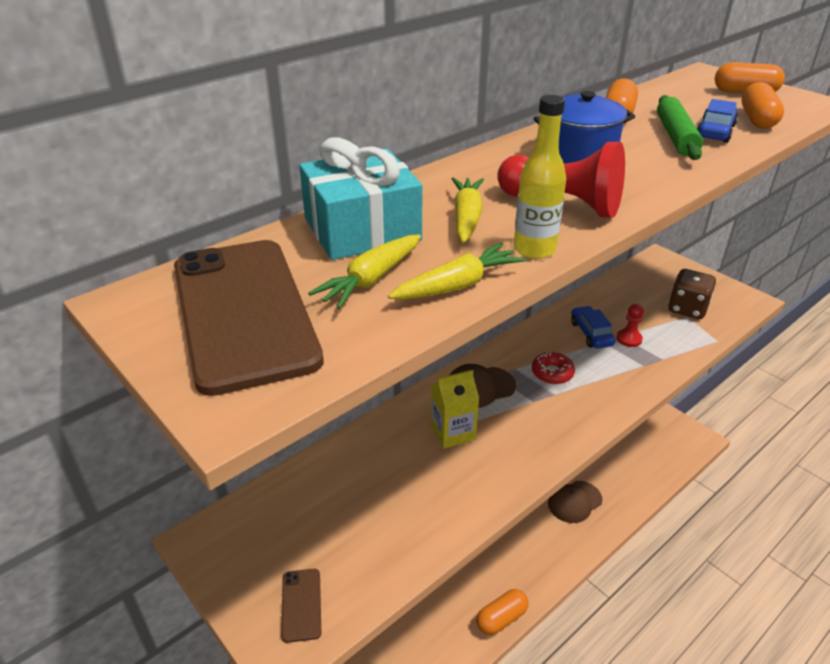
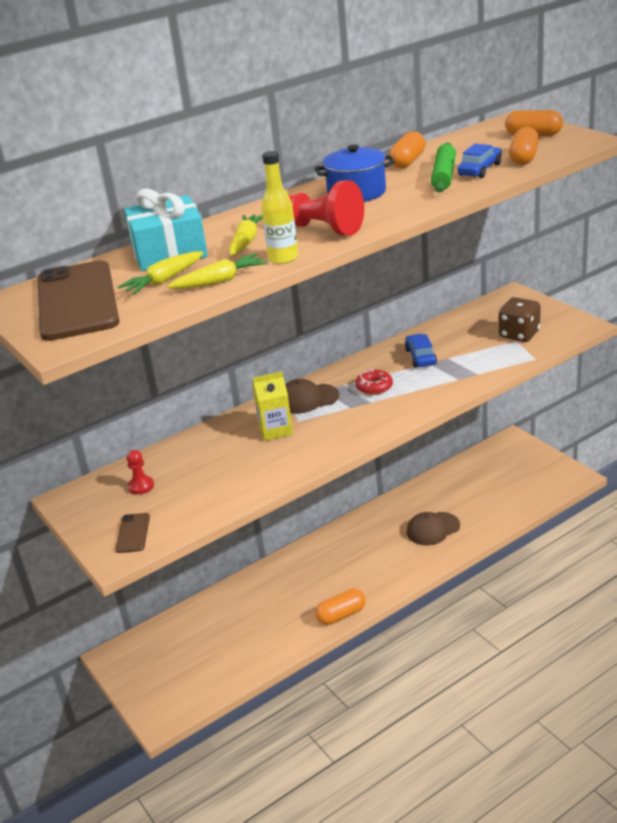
camera: 10 degrees right, 5 degrees down
red pawn [617,304,644,347] -> red pawn moved to [127,450,154,494]

